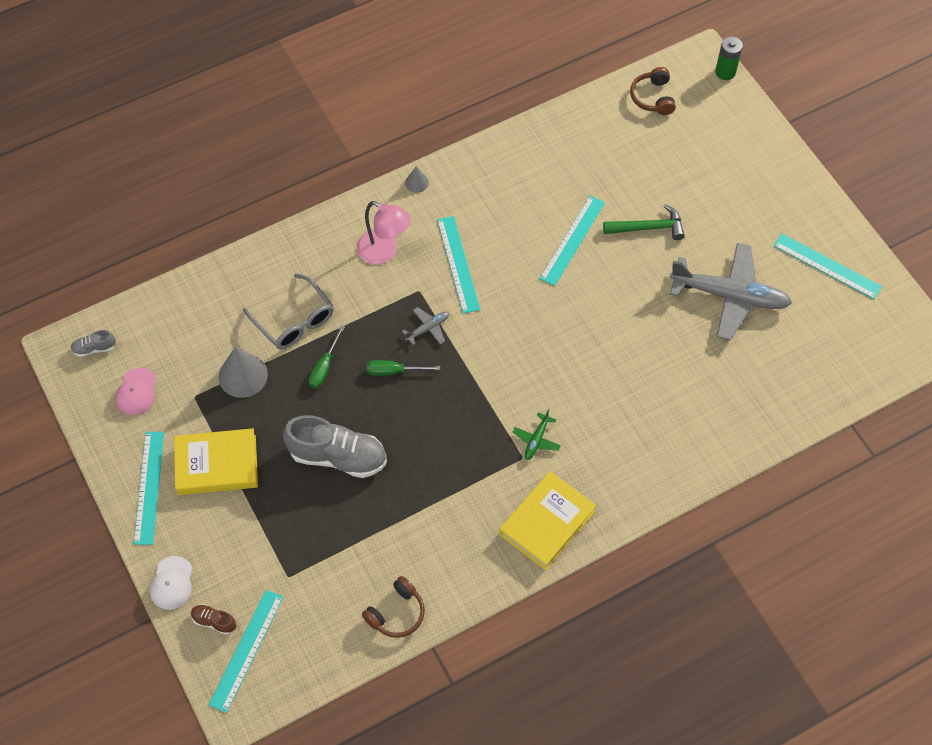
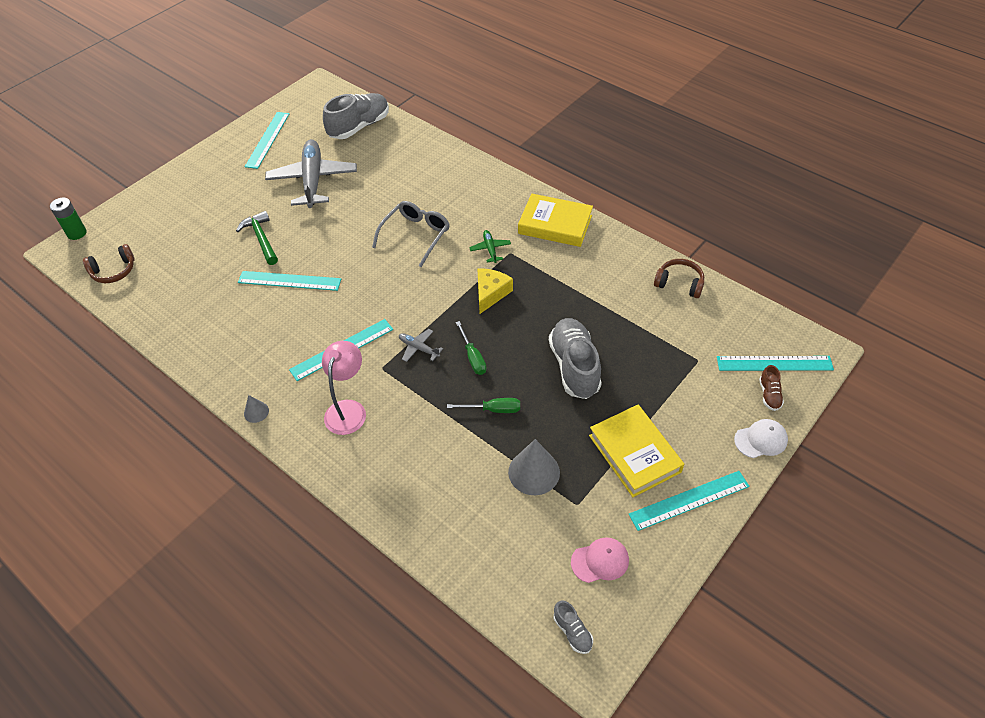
camera: 110 degrees left, 10 degrees down
grey glasses [243,273,333,350] -> grey glasses moved to [372,201,450,267]
green plane [513,410,561,460] -> green plane turned 105 degrees counterclockwise [469,230,511,263]
none -> grey shoe [323,93,389,139]
none -> yellow cheese [478,269,513,314]

